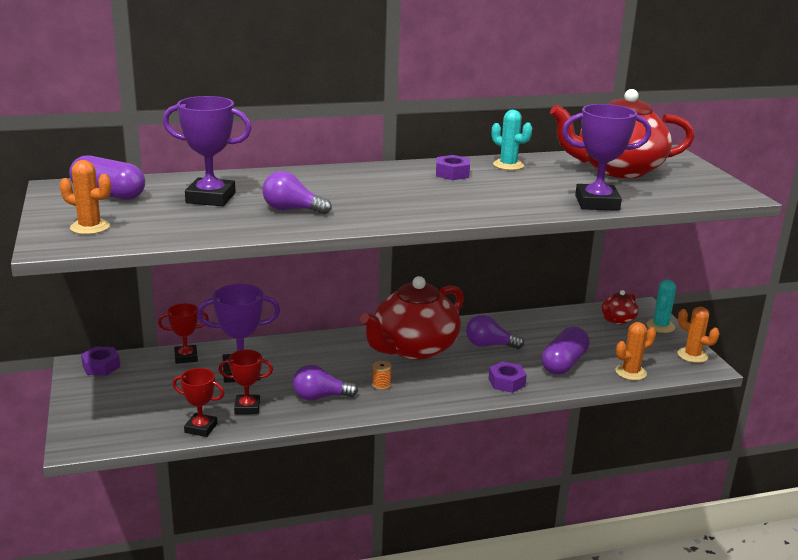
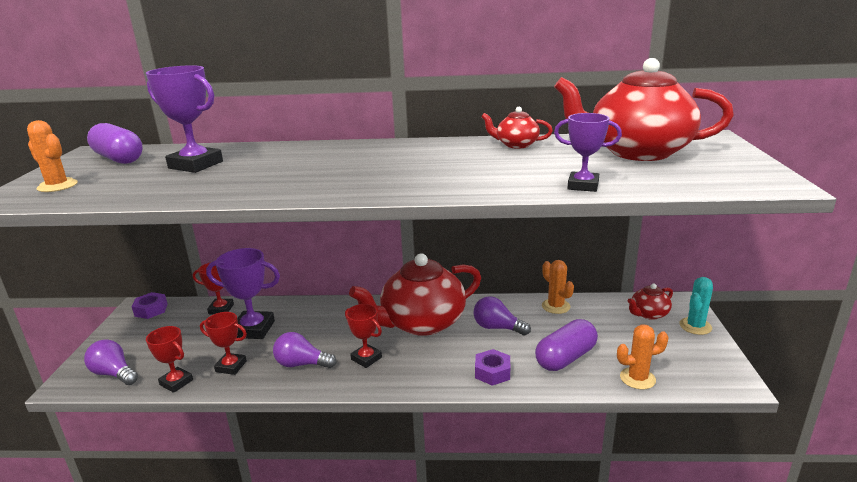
camera: 20 degrees right, 0 degrees up
purple light bulb [263,171,332,215] -> purple light bulb moved to [84,339,138,385]
orange spool [372,361,392,390] -> red trophy [345,304,382,368]
purple nut [436,155,470,180] -> none
turquoise cactus [492,110,532,170] -> red teapot [481,107,553,149]
purple trophy [562,104,651,211] -> purple trophy [554,113,622,192], size x0.63
orange cactus [677,306,720,363] -> orange cactus moved to [542,260,574,314]

